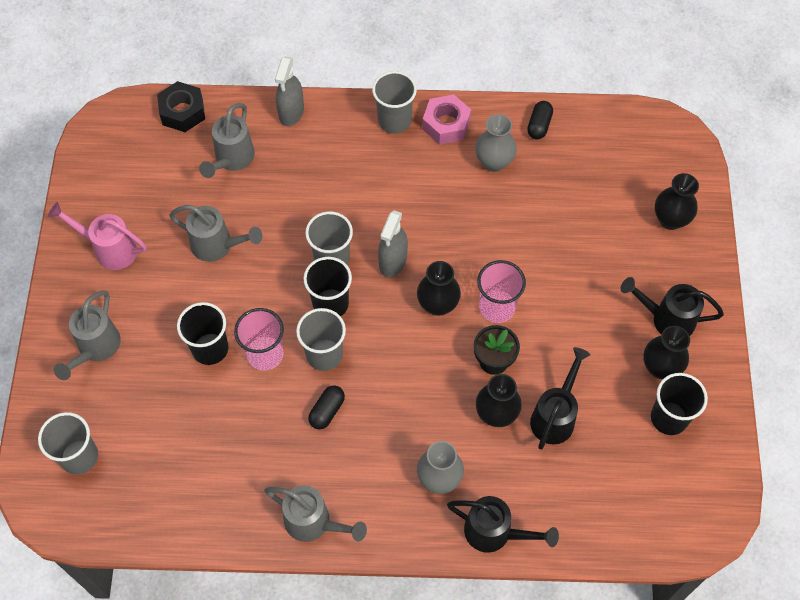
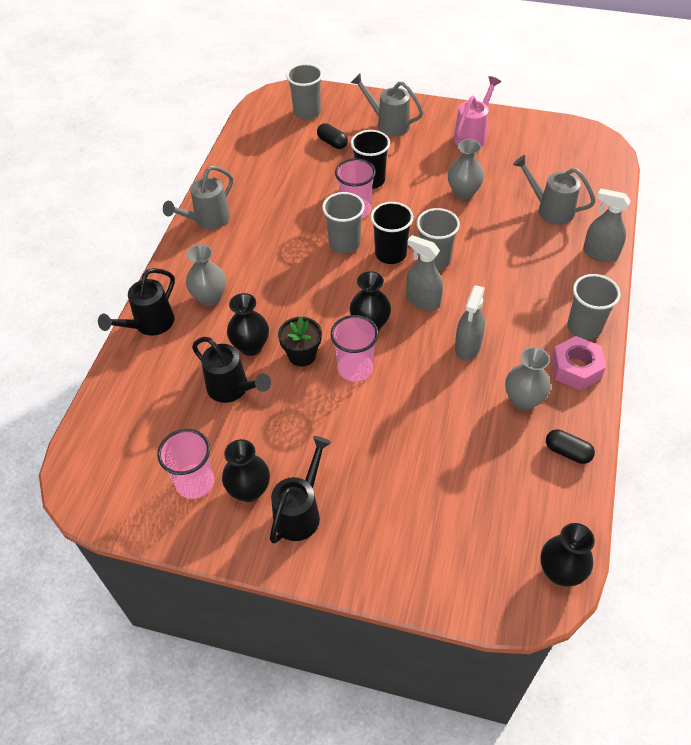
camera: 105 degrees right, 10 degrees down
black nut [157,81,205,132] -> none
grey watering can [169,205,262,262] -> grey vase [448,139,484,200]
black capsule [308,385,345,430] -> black capsule moved to [317,123,348,149]
black cup [651,373,708,435] -> pink cup [157,429,214,499]
black vase [655,173,699,230] -> black vase moved to [540,523,595,586]
none -> grey spray bottle [455,285,485,361]

